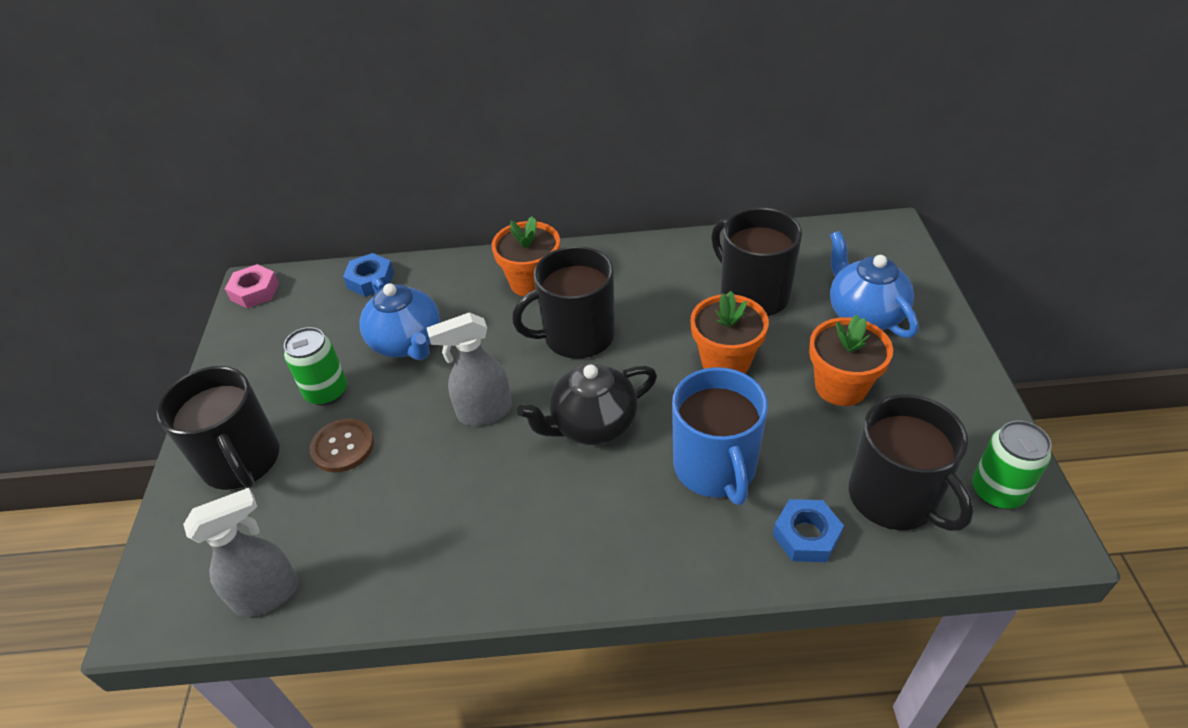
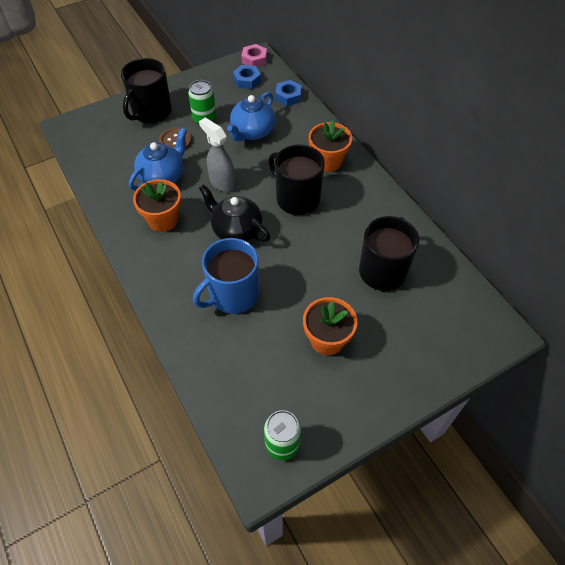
camera: 60 degrees right, 10 degrees up
grey spray bottle [183,488,299,617] -> none
orange flower pot [690,291,769,373] -> orange flower pot moved to [133,179,181,232]
blue nut [773,499,844,562] -> blue nut moved to [233,65,261,89]
blue teapot [830,231,918,338] -> blue teapot moved to [129,128,187,190]
black mug [849,394,974,531] -> none

